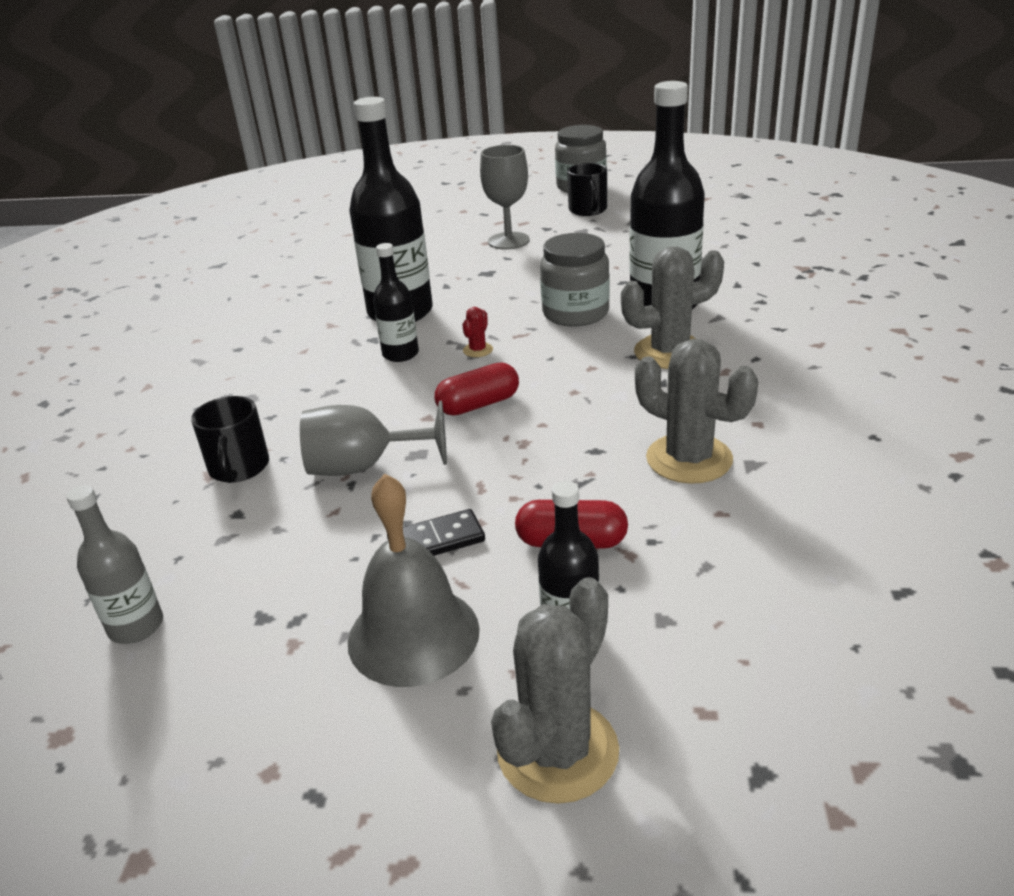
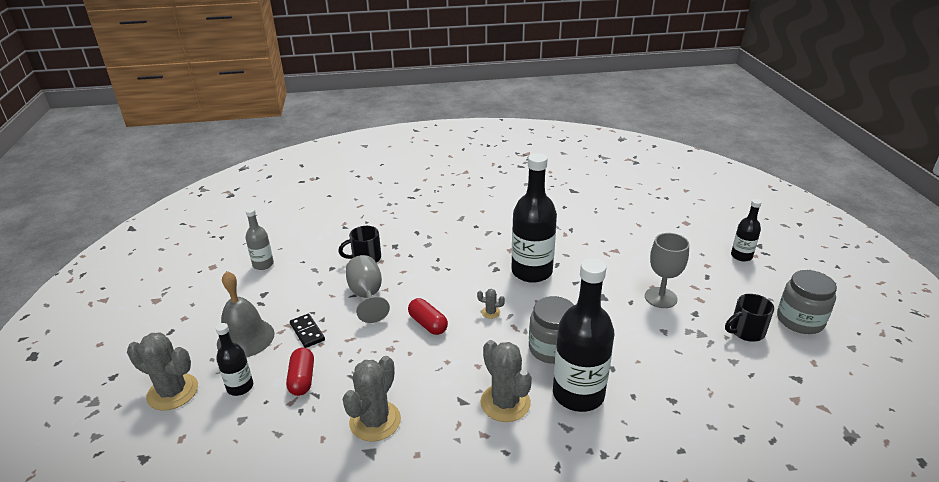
camera: 75 degrees right, 0 degrees up
black bottle [373,243,419,362] -> black bottle moved to [731,199,762,261]
red cactus [463,307,493,357] -> grey cactus [477,289,505,319]

